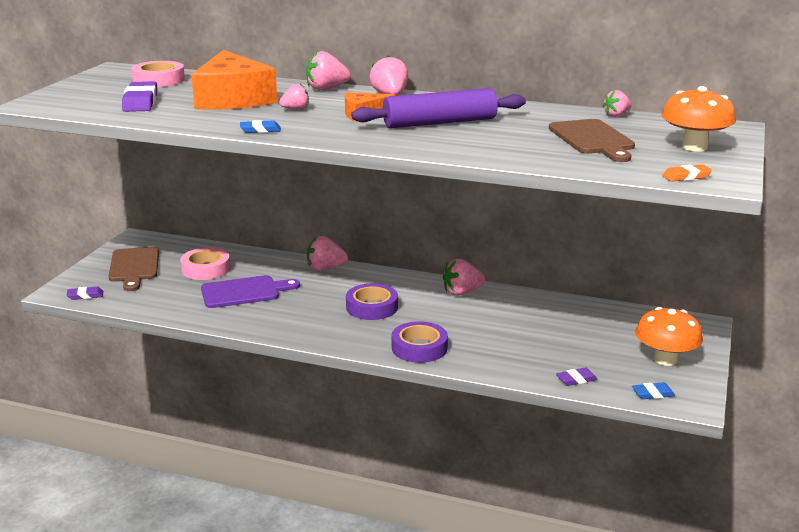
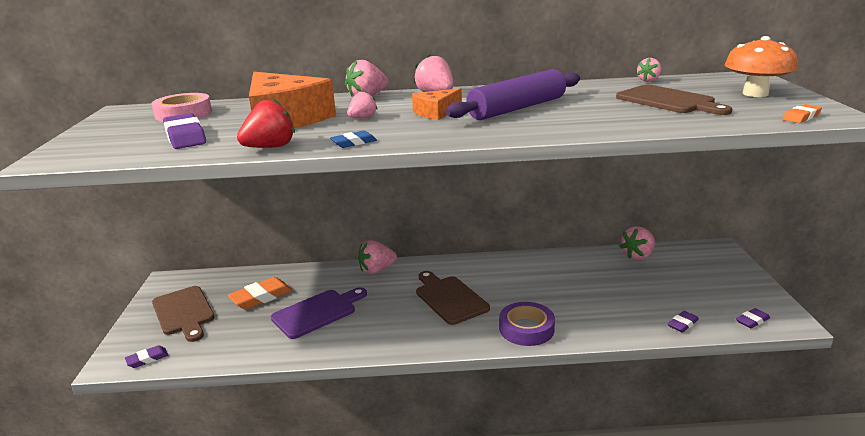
camera: 20 degrees left, 0 degrees up
pink tape [180,247,230,280] -> orange eraser [228,277,293,310]
purple tape [346,283,398,320] -> brown cutting board [416,271,490,325]
pink strawberry [443,259,485,296] -> pink strawberry moved to [619,226,655,260]
blue eraser [632,382,675,399] -> purple eraser [736,308,770,329]
orange mushroom [635,307,703,366] -> none
none -> red strawberry [237,99,295,148]

